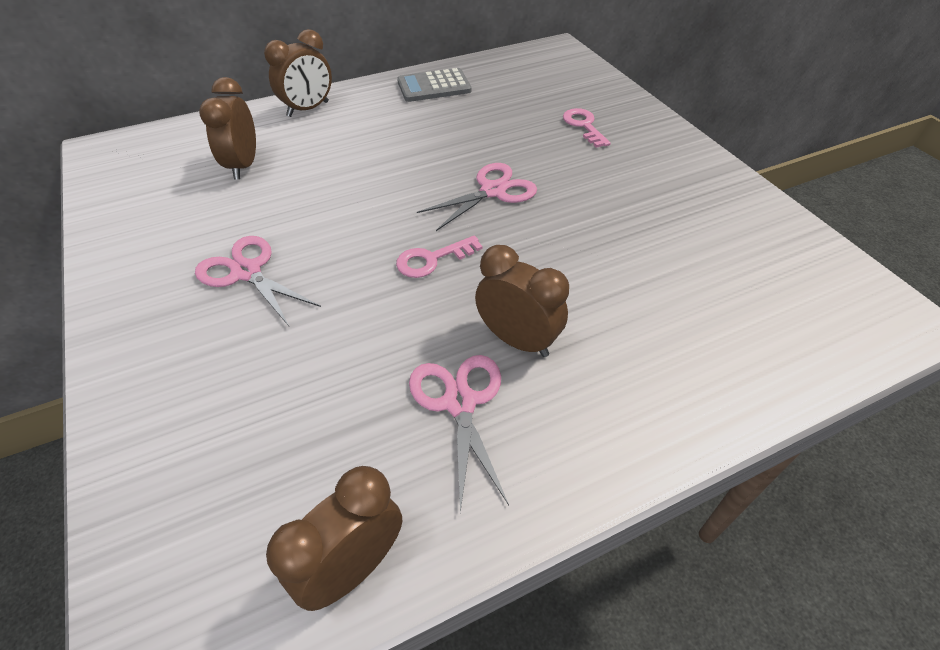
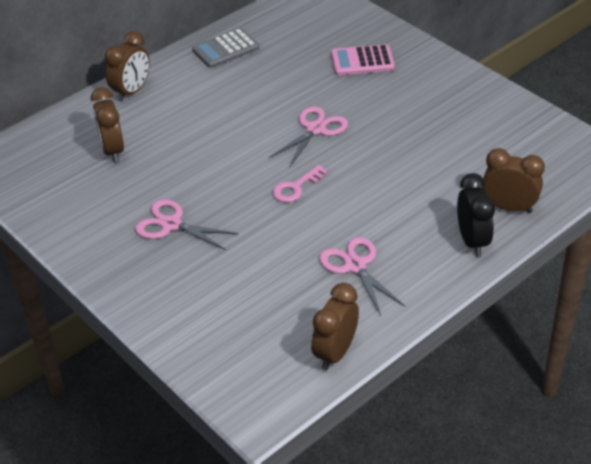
camera: 15 degrees left, 5 degrees down
brown clock [475,245,569,357] -> brown clock moved to [482,148,545,213]
pink key [563,108,611,148] -> pink calculator [331,44,395,75]
none -> black clock [457,173,495,256]

